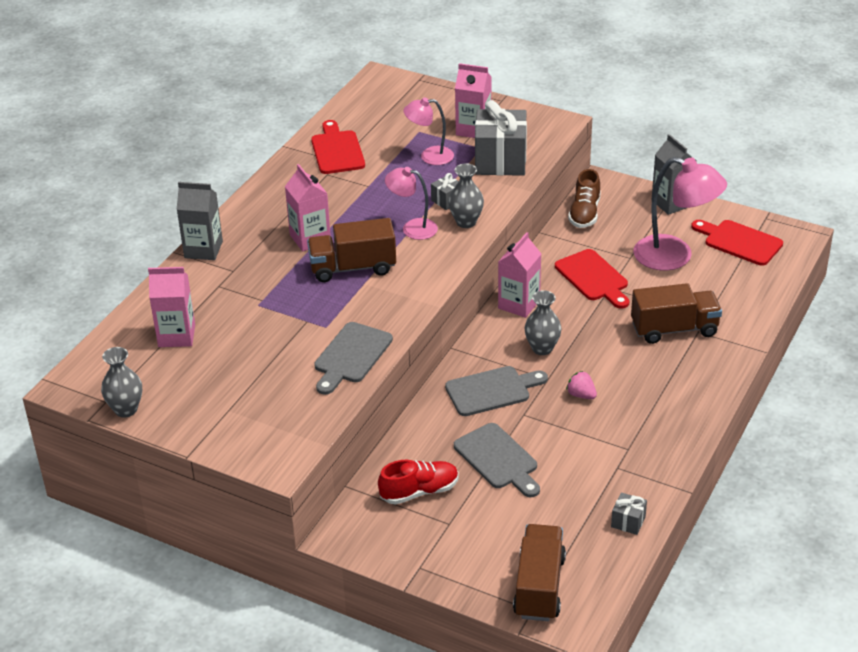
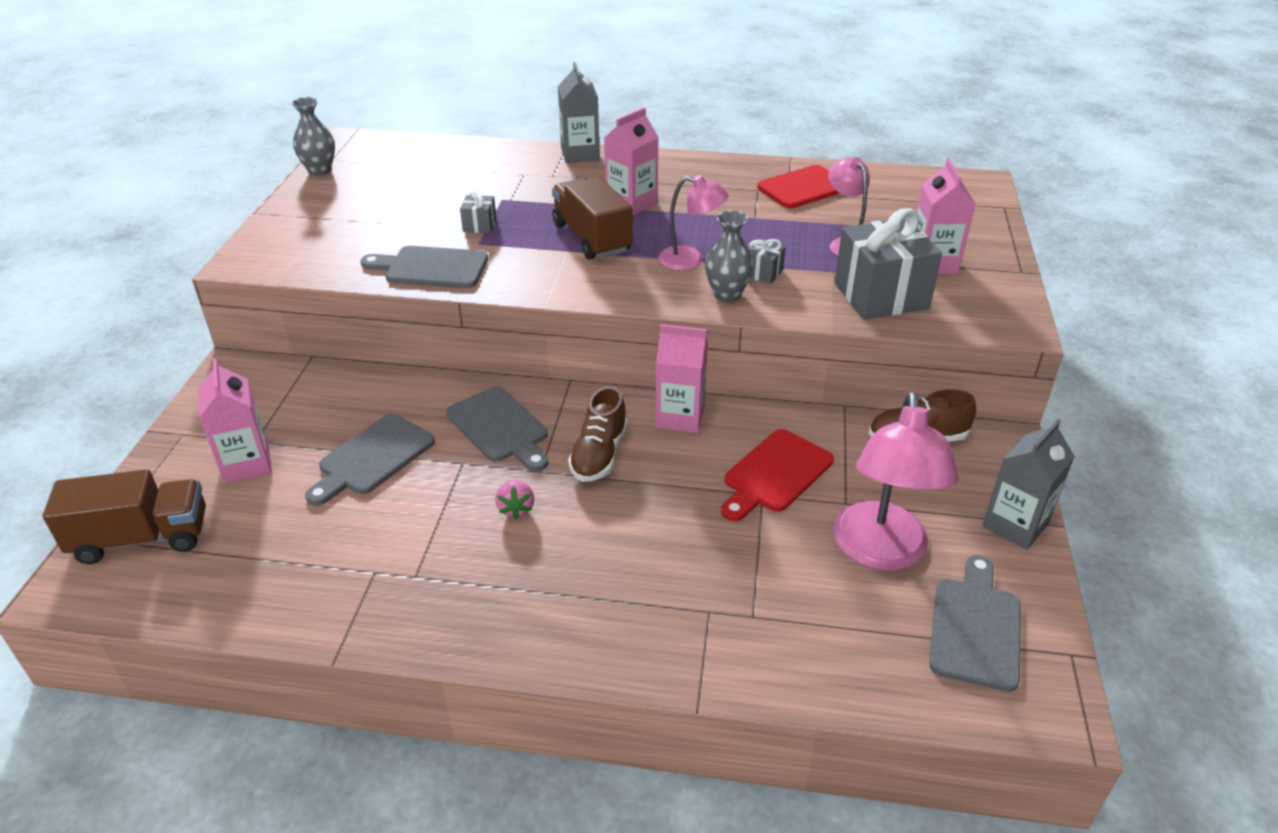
camera: 70 degrees right, 0 degrees up
pink carton [148,267,195,347] -> pink carton moved to [198,359,272,484]
red shoe [378,460,459,505] -> none
pink lamp [385,167,438,240] -> pink lamp turned 105 degrees clockwise [658,175,729,271]
grey vase [525,290,562,355] -> brown shoe [568,386,628,482]
pink strawberry [566,371,597,399] -> pink strawberry turned 150 degrees clockwise [495,480,534,520]
grey gift [611,492,647,535] -> grey gift moved to [460,189,496,233]
brown truck [631,283,722,344] -> none
red cutting board [691,220,783,266] -> grey cutting board [929,555,1021,692]

